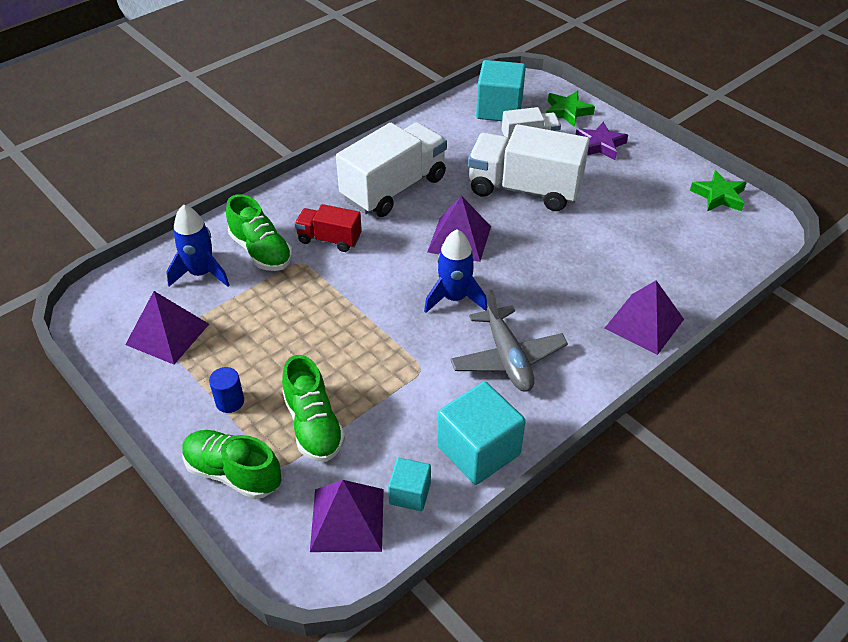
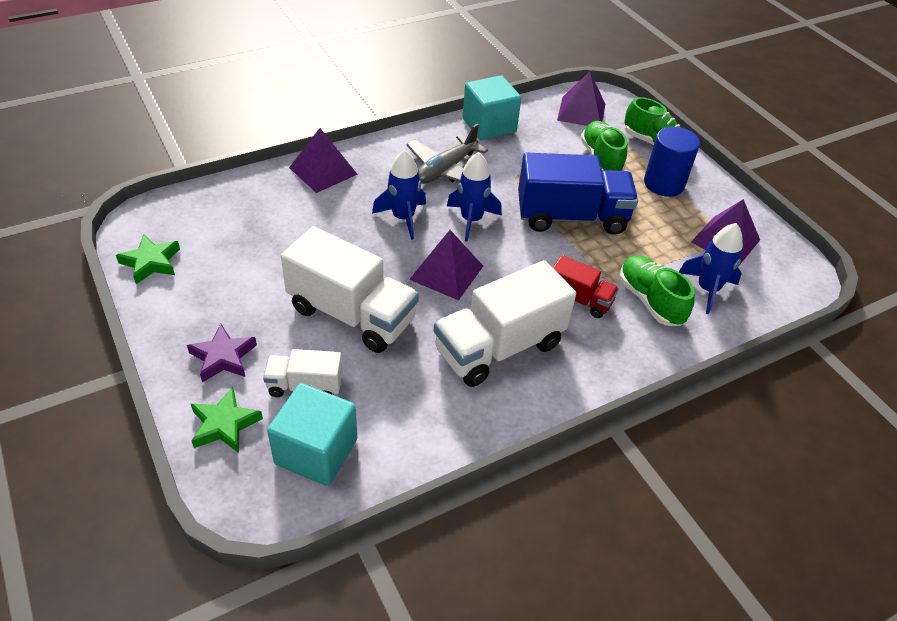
camera: 170 degrees left, 0 degrees up
blue cylinder [209,367,244,413] -> blue cylinder [644,127,700,197], size x1.88
turquoise cube [388,458,431,511] -> none
grey plane [450,290,568,392] -> grey plane turned 135 degrees counterclockwise [406,124,488,184]
none -> blue rocket [372,150,426,240]
none -> blue truck [518,153,638,235]

